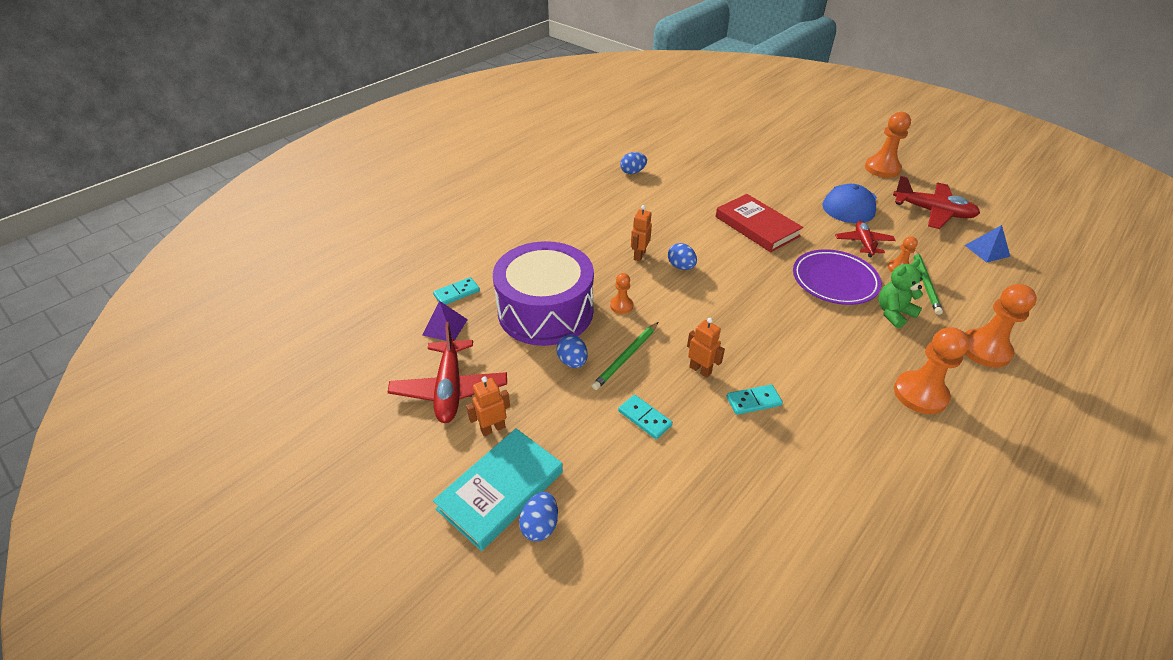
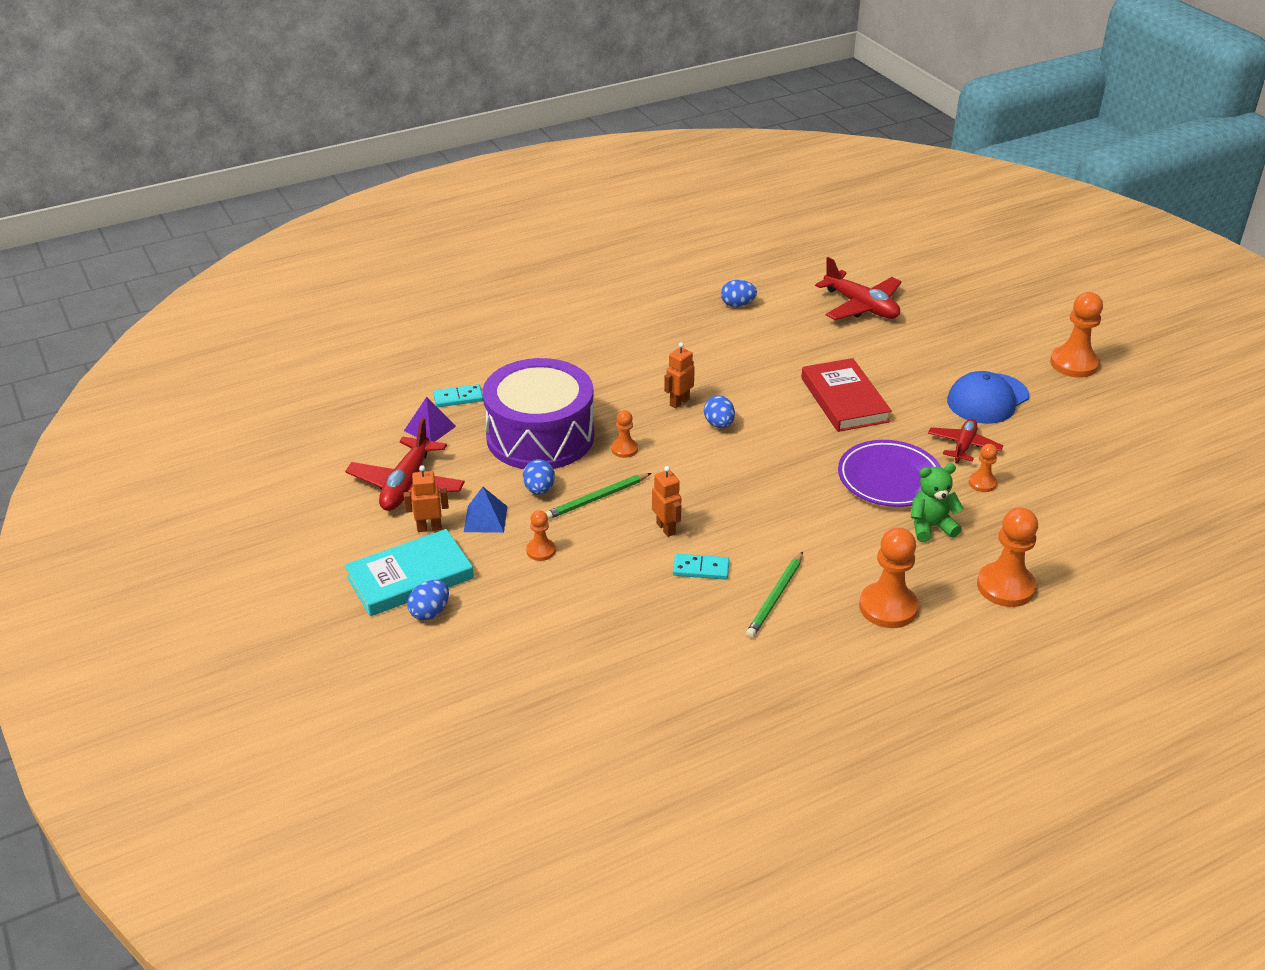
camera: 20 degrees right, 5 degrees down
turquoise domino [618,395,673,439] -> none
red plane [893,176,980,229] -> red plane moved to [815,257,902,320]
green pencil [914,250,943,315] -> green pencil moved to [746,552,803,638]
blue pyramid [965,225,1010,263] -> blue pyramid moved to [464,487,507,533]
none -> orange pawn [526,510,556,561]

